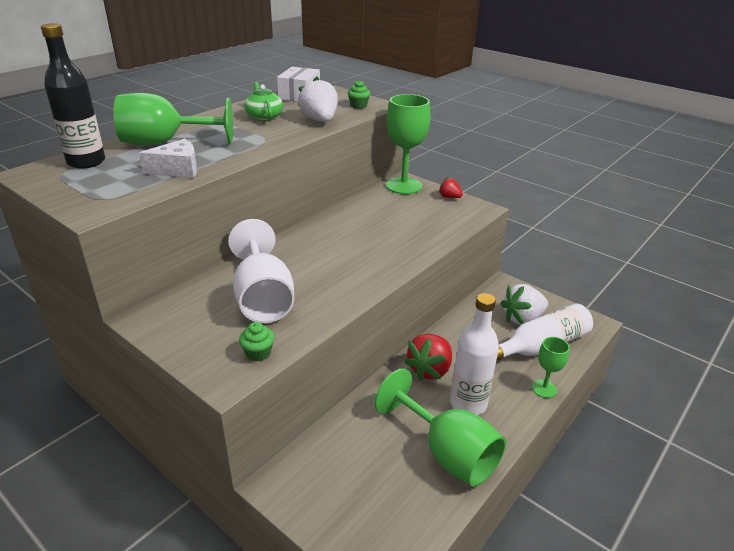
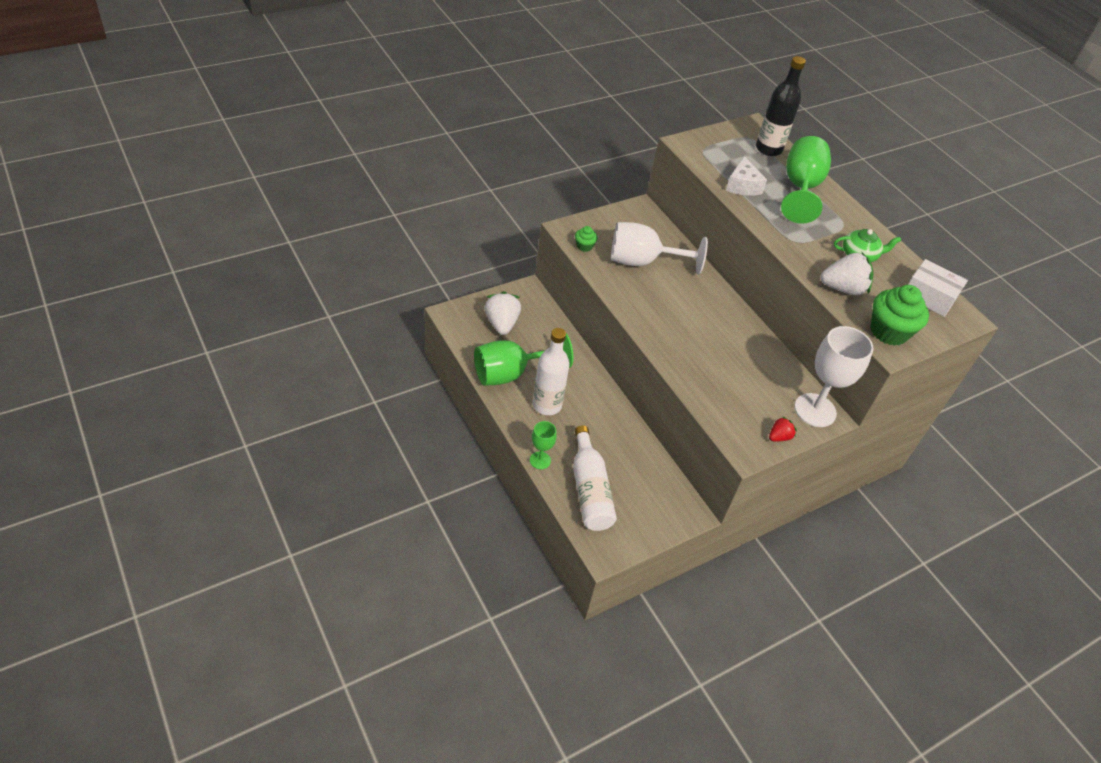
camera: 105 degrees right, 15 degrees up
green cupcake [348,80,370,108] -> green cupcake [870,285,929,346], size x2.04
green goblet [386,94,430,194] -> white goblet [794,326,873,427]
red strawberry [404,334,452,381] -> none
white strawberry [501,284,548,325] -> white strawberry moved to [485,291,521,335]

